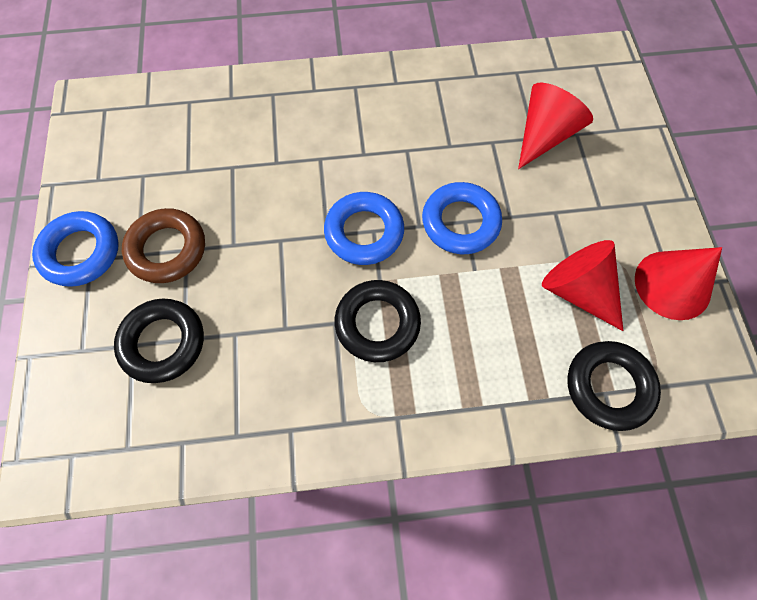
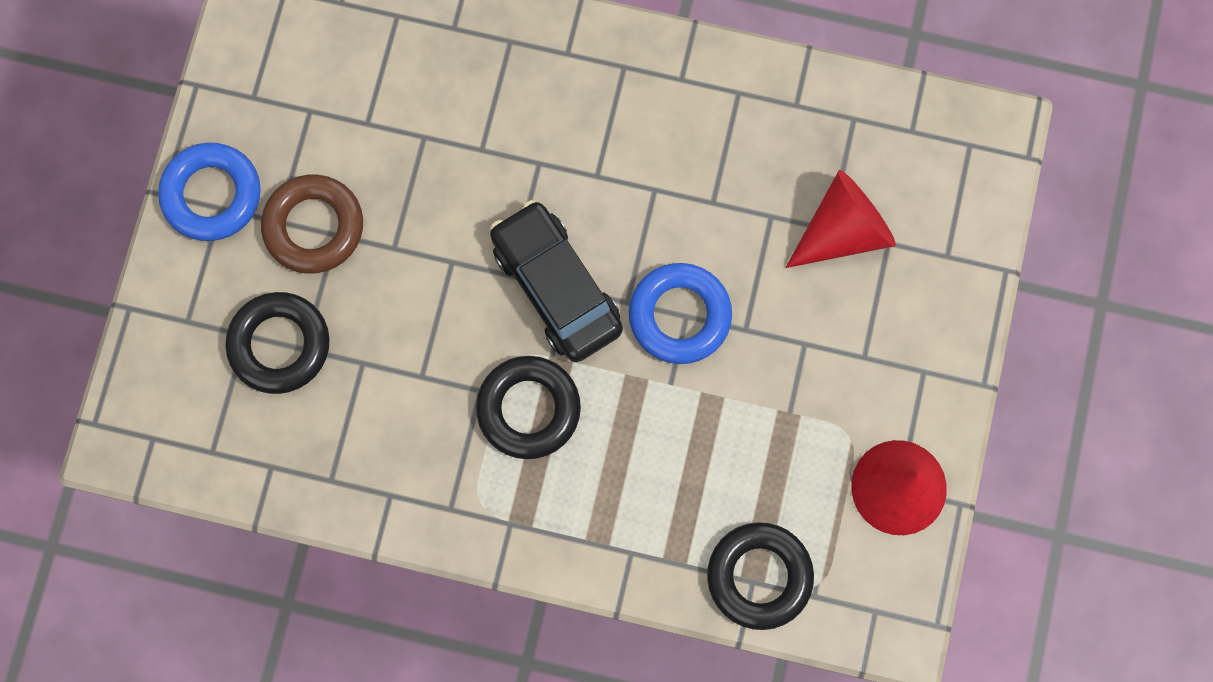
camera: 20 degrees right, 10 degrees up
blue ring [324,192,404,265] -> black car [490,200,623,362]
red cone [542,240,623,331] -> none

